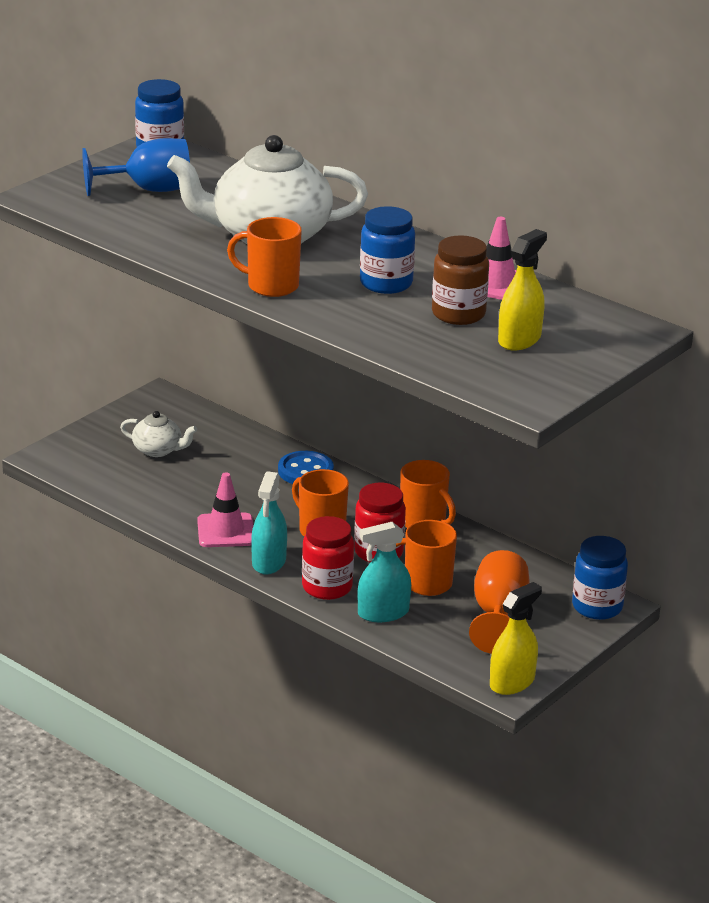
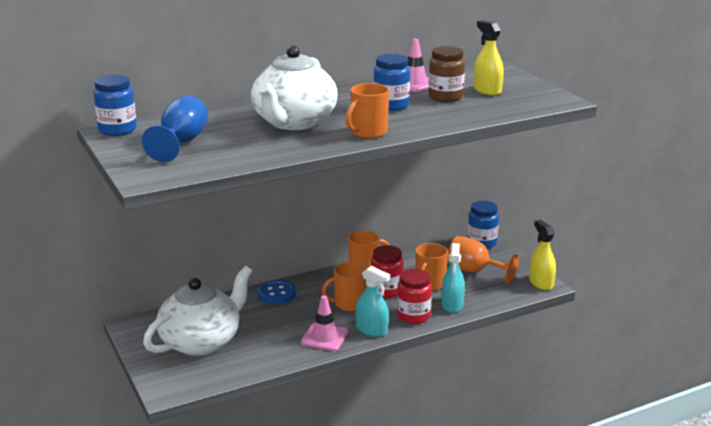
camera: 65 degrees left, 5 degrees down
white teapot [120,411,197,457] -> white teapot [143,266,252,356], size x2.18

